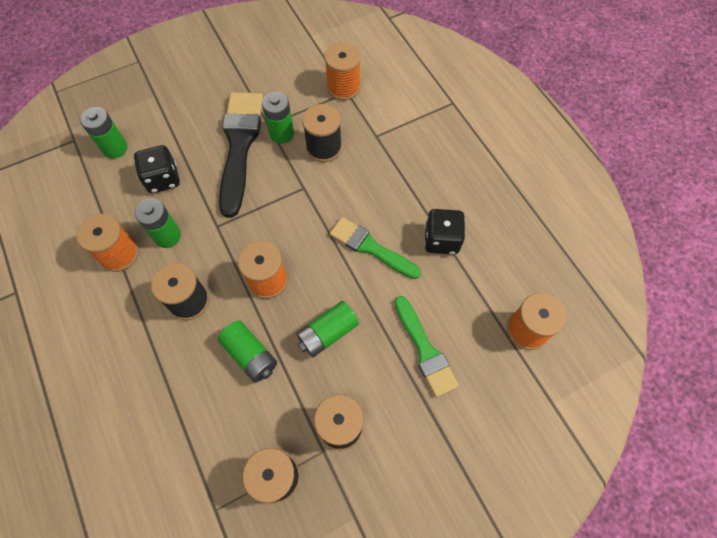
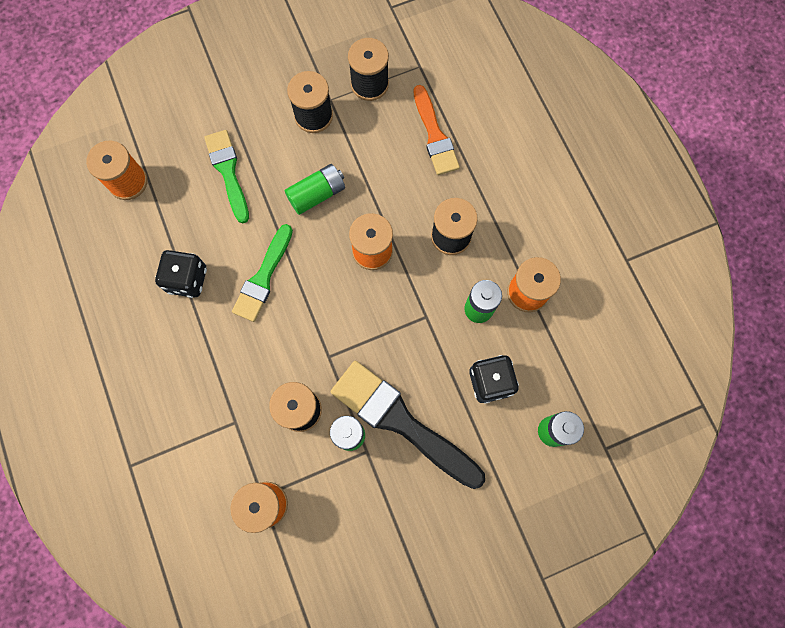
camera: 175 degrees left, 10 degrees up
green battery [217,321,277,383] -> none
black brush [219,92,263,218] -> black brush turned 120 degrees clockwise [330,361,485,489]
green brush [329,217,421,279] -> green brush turned 75 degrees clockwise [232,224,293,322]
none -> orange brush [414,85,460,175]

